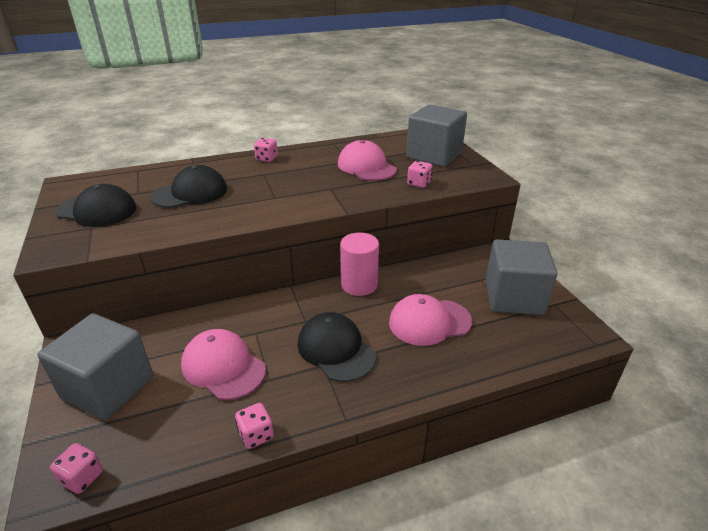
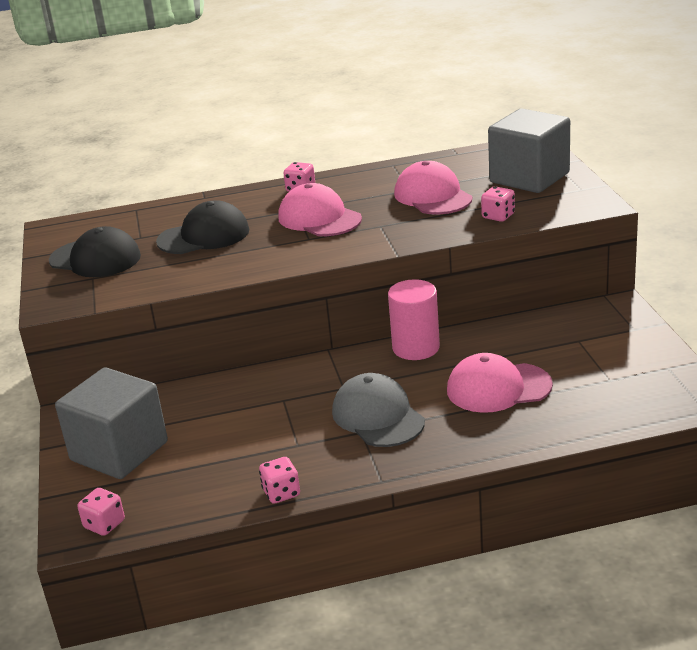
camera: 10 degrees right, 5 degrees down
pink cap [181,329,266,400] -> pink cap moved to [278,183,362,236]
black cap [297,312,376,382] -> grey cap [332,373,425,447]
grey cube [486,239,558,315] -> none

